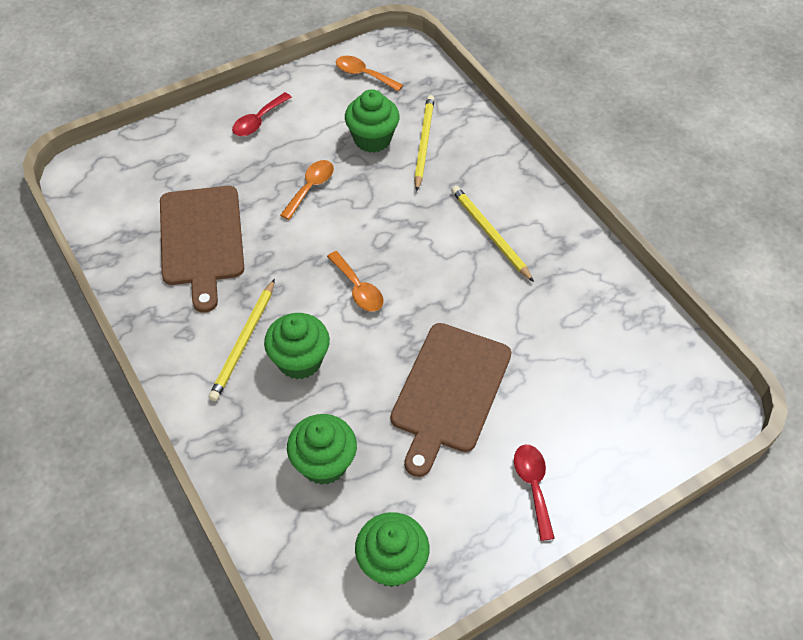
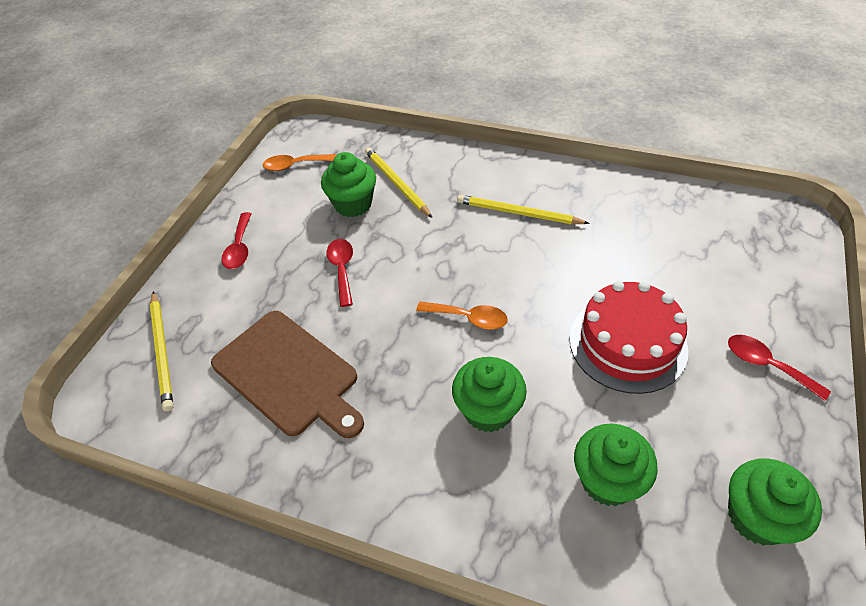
camera: 35 degrees left, 5 degrees down
yellow pencil [209,279,275,401] -> yellow pencil moved to [150,291,173,411]
orange spoon [280,160,334,220] -> red spoon [326,239,353,307]
brown cutting board [391,323,511,477] -> red cake [569,281,688,394]

